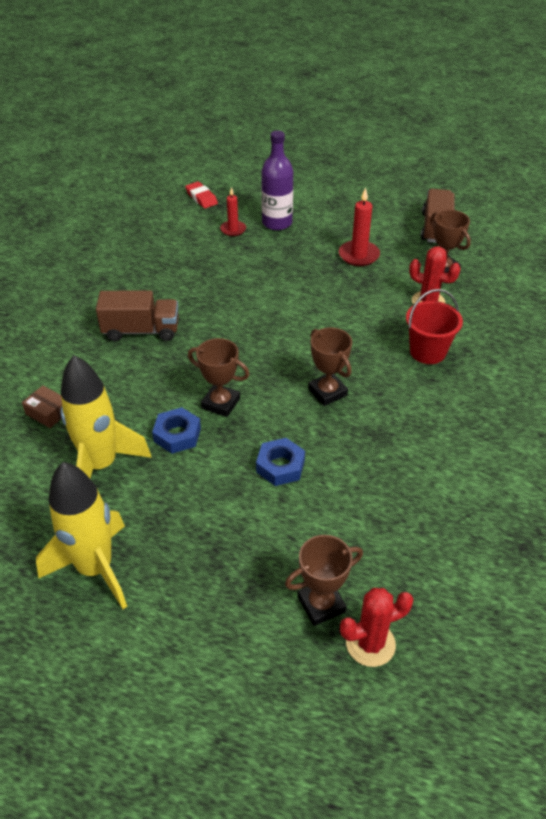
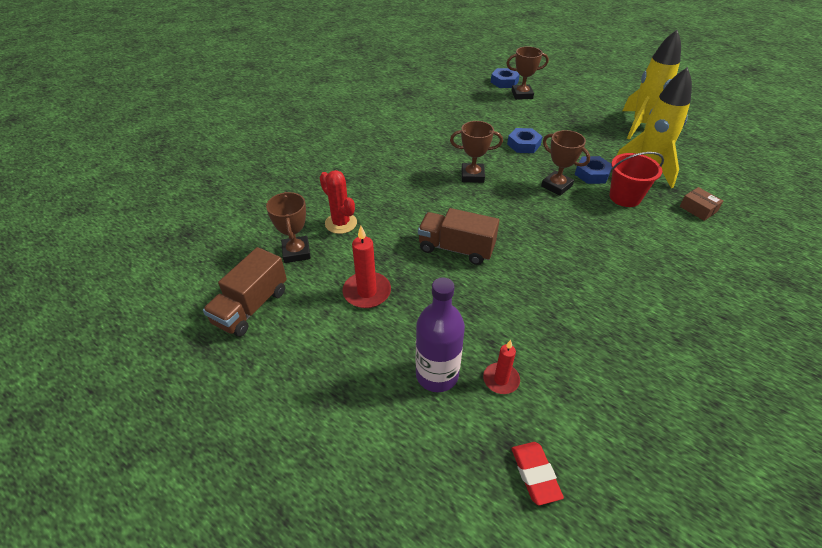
camera: 160 degrees left, 0 degrees up
brown truck [96,290,179,341] -> brown truck moved to [418,208,499,265]
brown trophy [308,328,352,406] -> brown trophy turned 75 degrees counterclockwise [450,121,503,183]
red cactus [340,588,413,667] -> blue nut [491,68,520,88]
red bucket [406,289,463,364] -> red bucket moved to [609,152,664,207]

